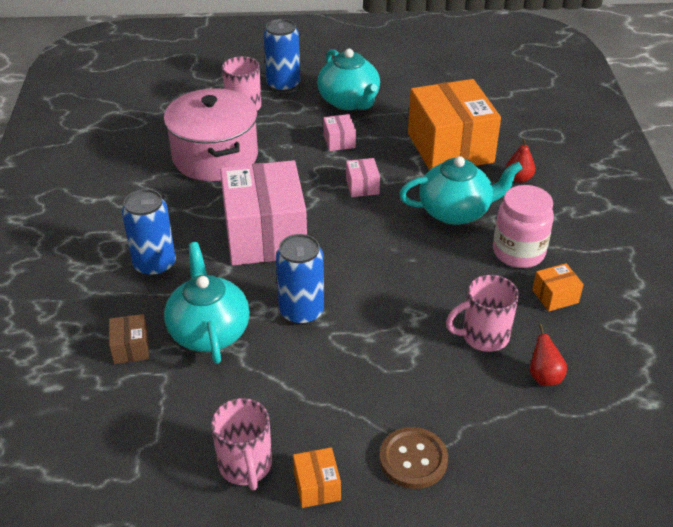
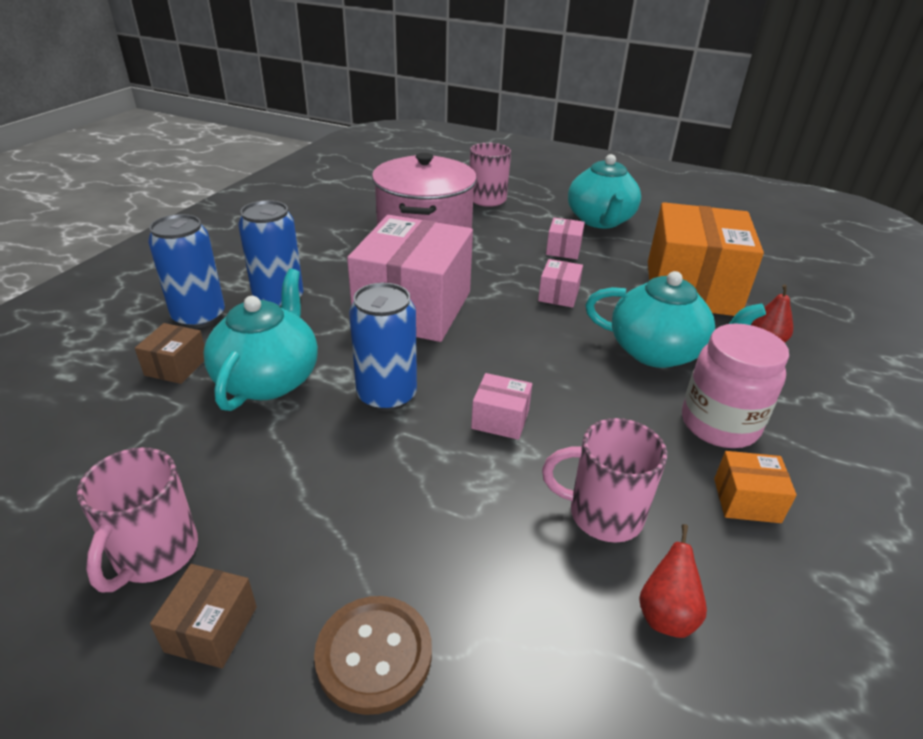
camera: 25 degrees right, 5 degrees down
blue can [264,19,300,92] -> blue can moved to [148,214,225,328]
orange box [293,447,341,508] -> brown box [150,564,257,668]
none -> pink box [471,373,532,440]

